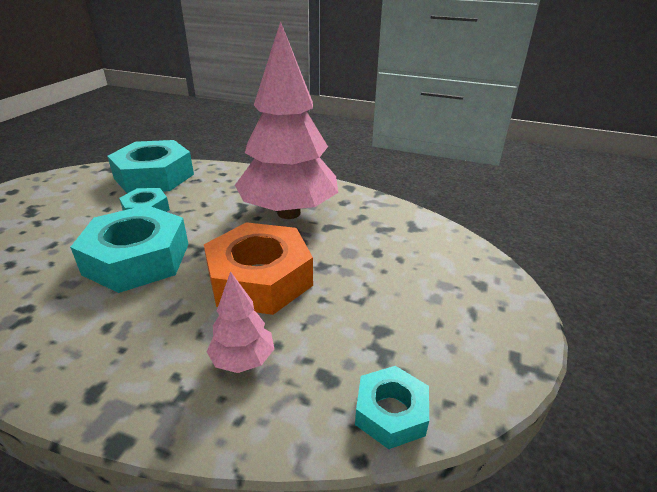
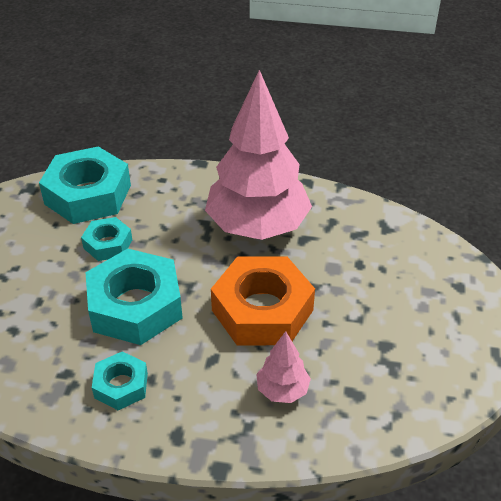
camera: 10 degrees left, 10 degrees up
turquoise nut [355,366,429,449] -> turquoise nut moved to [92,351,148,410]

